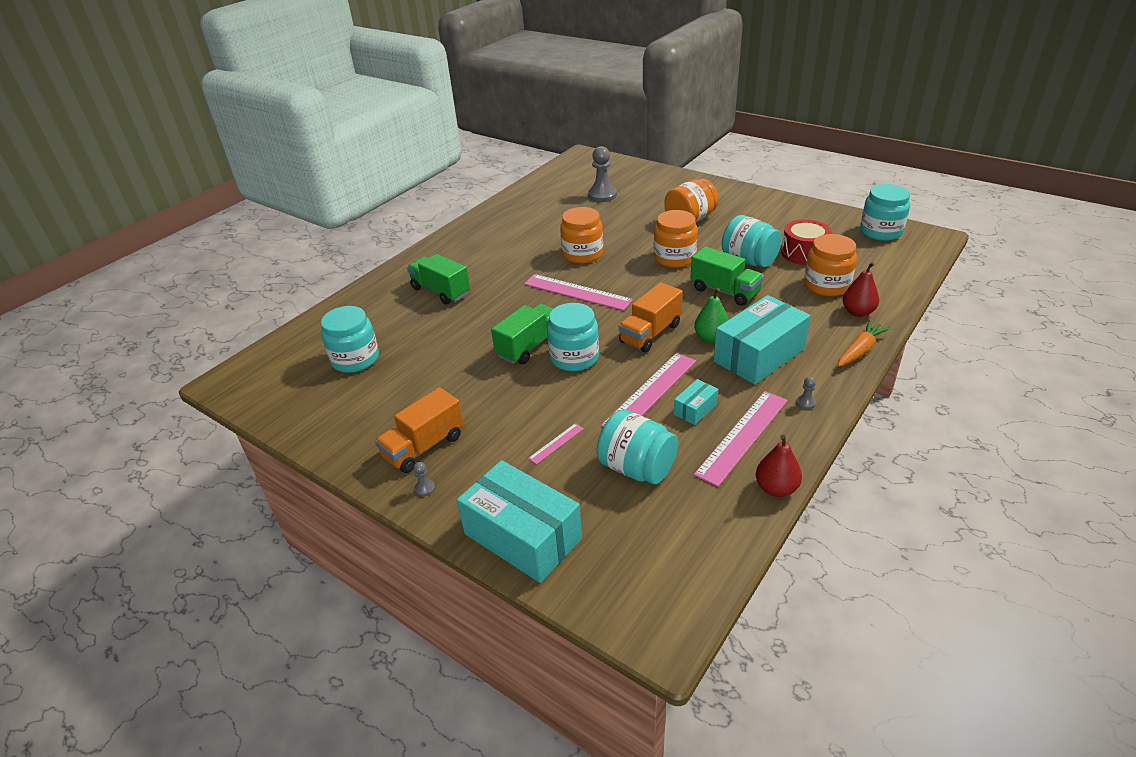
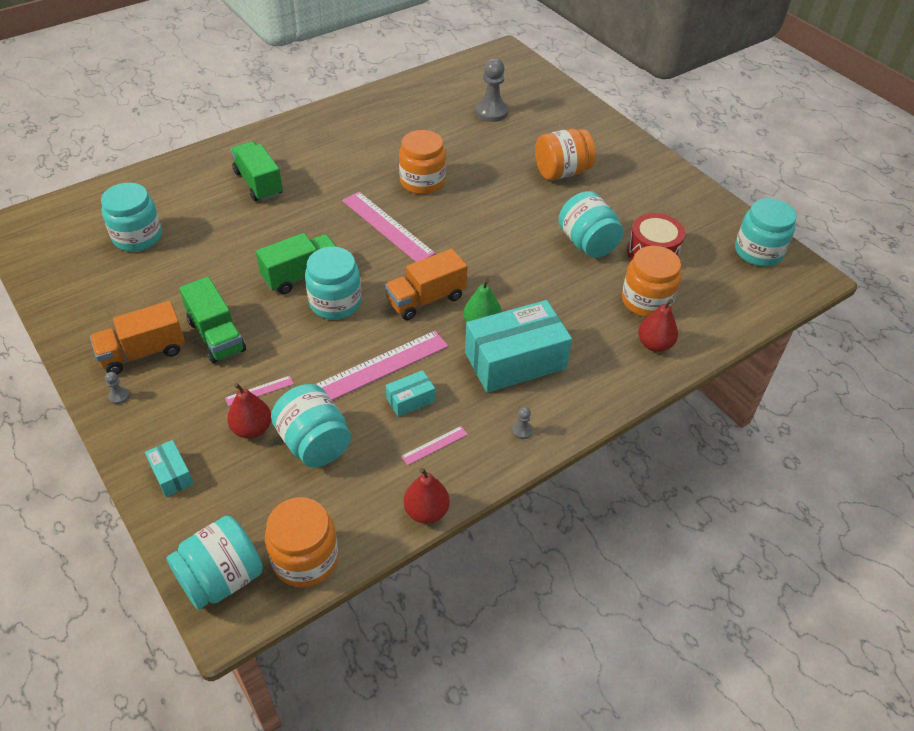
camera: 15 degrees right, 10 degrees up
turquoise box [457,460,582,583] -> turquoise box [145,440,194,497], size x0.46
orange jar [654,210,698,268] -> orange jar moved to [265,497,339,587]
green truck [690,246,764,306] -> green truck moved to [179,277,246,364]
pink ruler [694,391,788,487] -> pink ruler [401,426,468,465], size x0.46
orange carrot [838,320,891,367] -> none
none -> turquoise jar [166,516,263,610]
none -> red pear [227,383,271,439]

